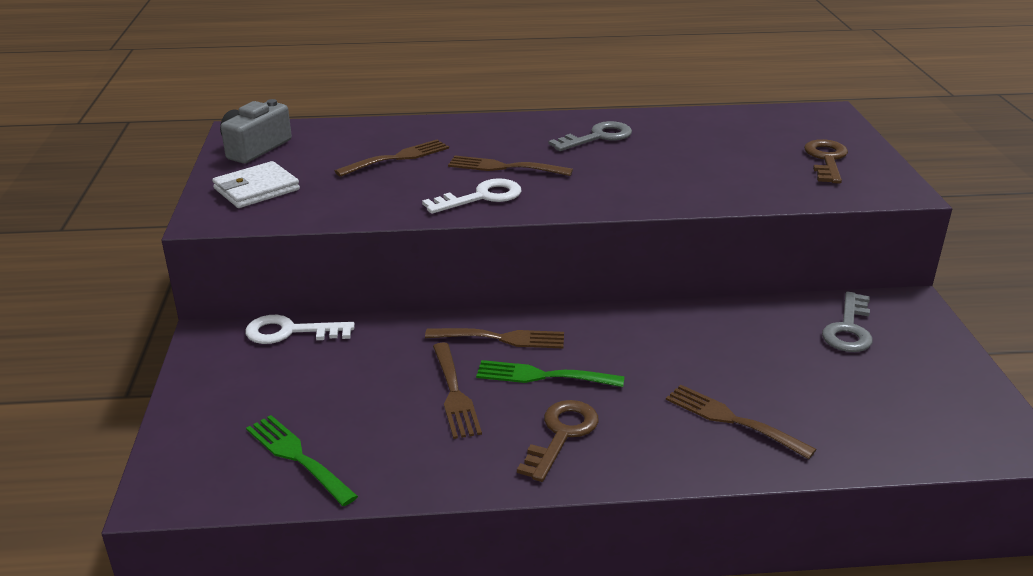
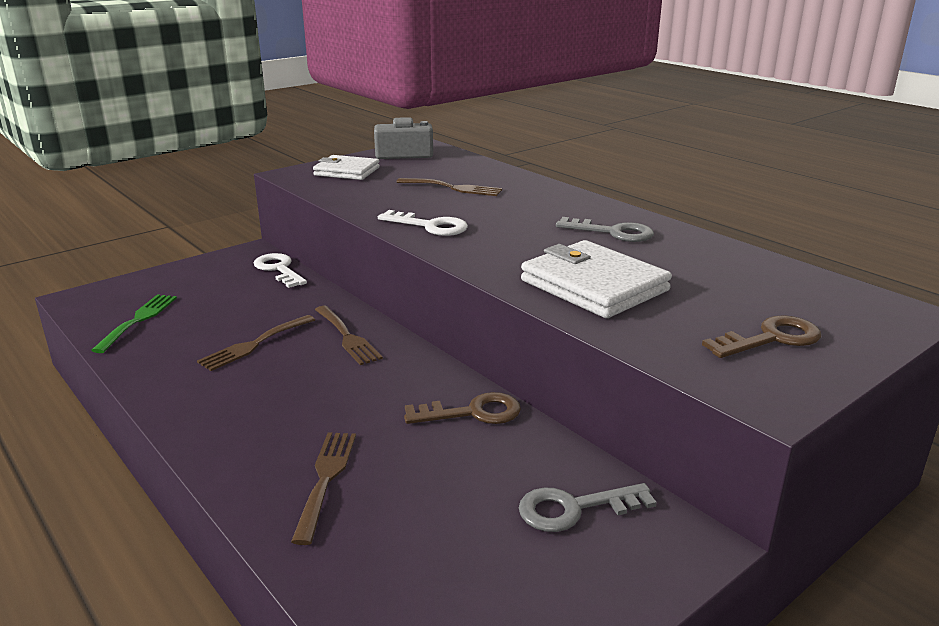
camera: 55 degrees right, 5 degrees down
brown fork [448,156,573,176] -> none
green fork [476,360,624,387] -> none
brown key [517,400,599,482] -> brown key moved to [404,392,521,424]
none -> white wallet [521,240,672,318]

